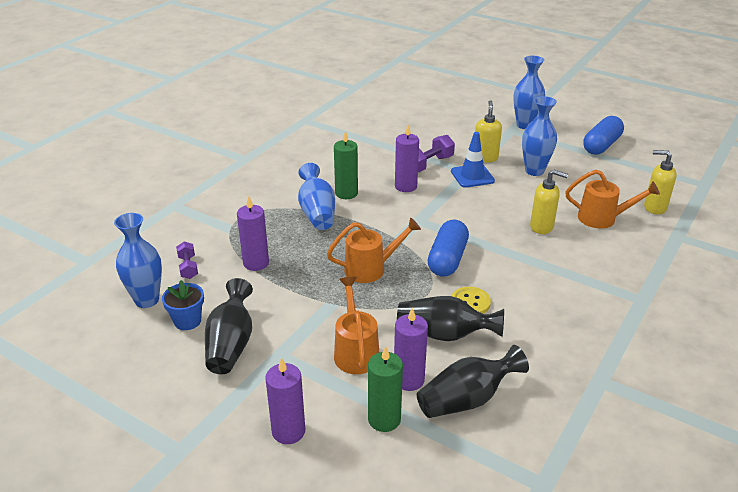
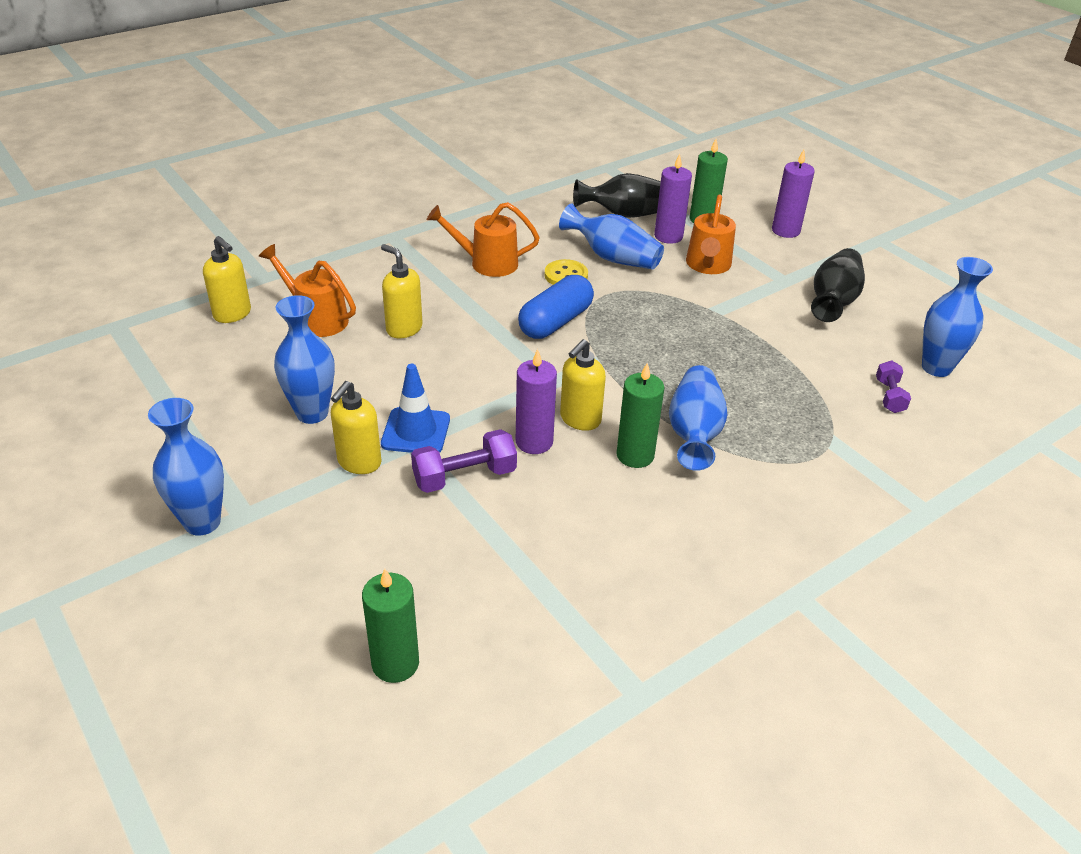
camera: 160 degrees left, 5 degrees up
blue flower pot [162,280,204,330] -> none
purple candle [237,196,269,271] -> none
orange watering can [327,217,421,283] -> orange watering can moved to [427,202,540,277]
black vase [397,296,504,341] -> blue vase [559,204,664,270]
blue capsule [583,116,624,155] -> none
none -> green candle [362,569,419,683]
none -> yellow soap dispenser [560,339,606,431]

